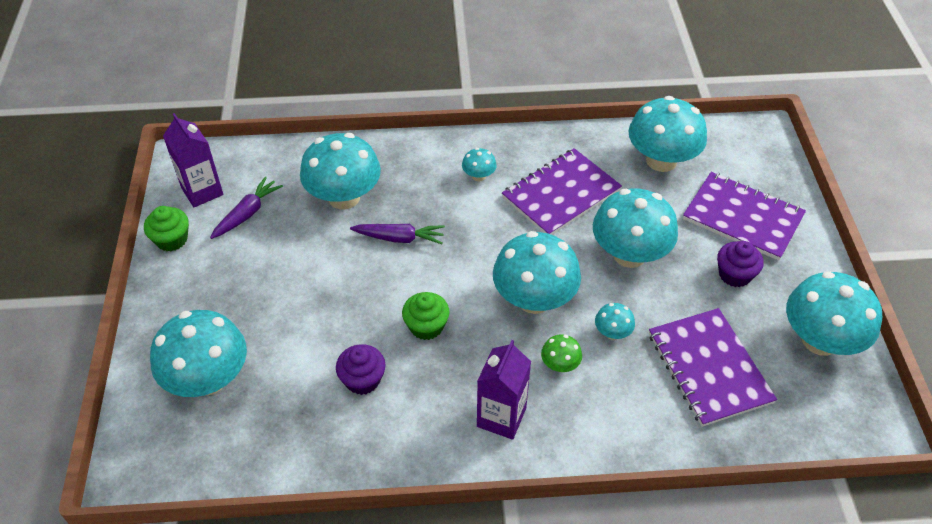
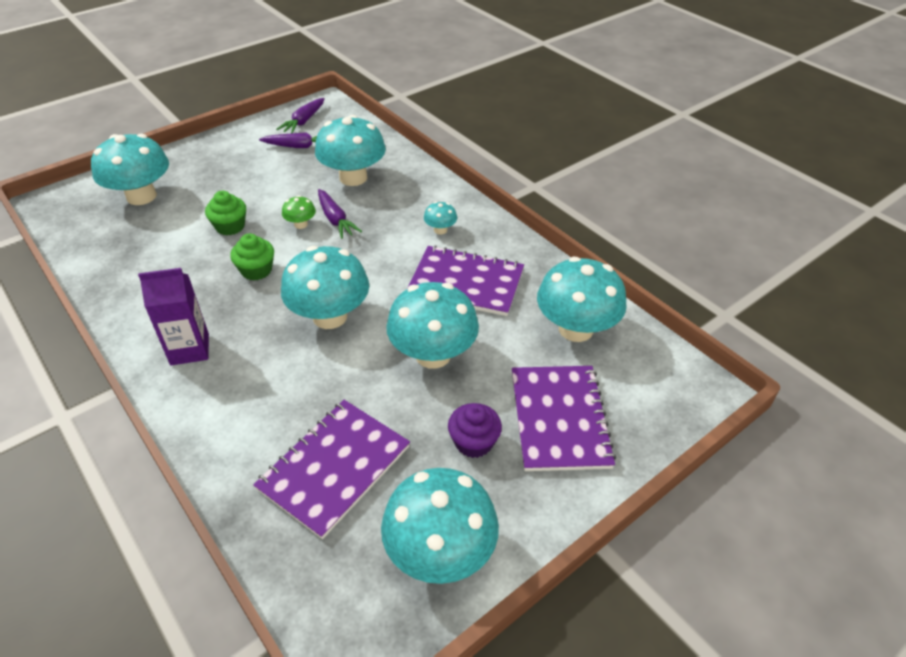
camera: 55 degrees right, 5 degrees down
green cupcake [144,206,189,251] -> green cupcake moved to [205,191,246,236]
purple carton [163,113,224,207] -> purple carrot [276,98,325,133]
purple cupcake [336,344,385,395] -> none
green mushroom [541,335,582,372] -> green mushroom moved to [282,195,316,229]
turquoise mushroom [595,303,635,340] -> none

